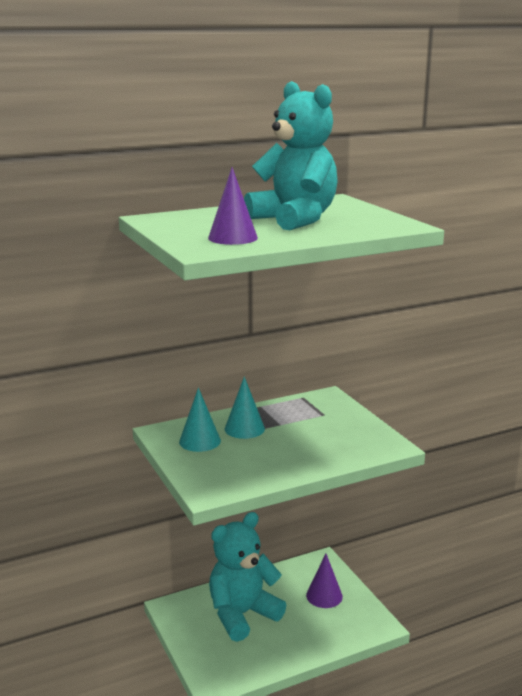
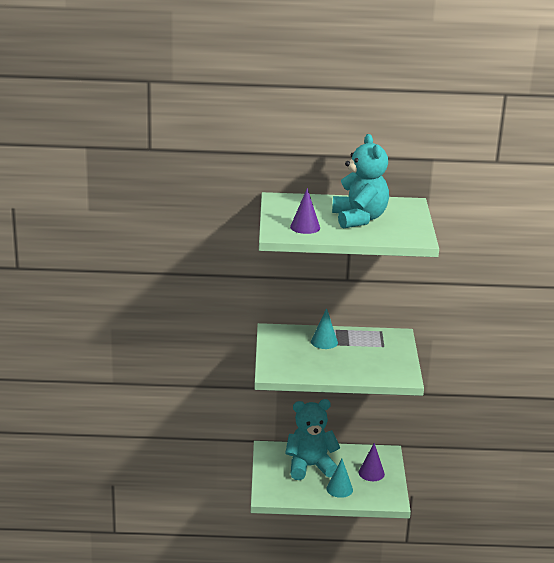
camera: 25 degrees right, 5 degrees up
turquoise cone [179,388,221,452] -> turquoise cone moved to [326,459,353,498]

